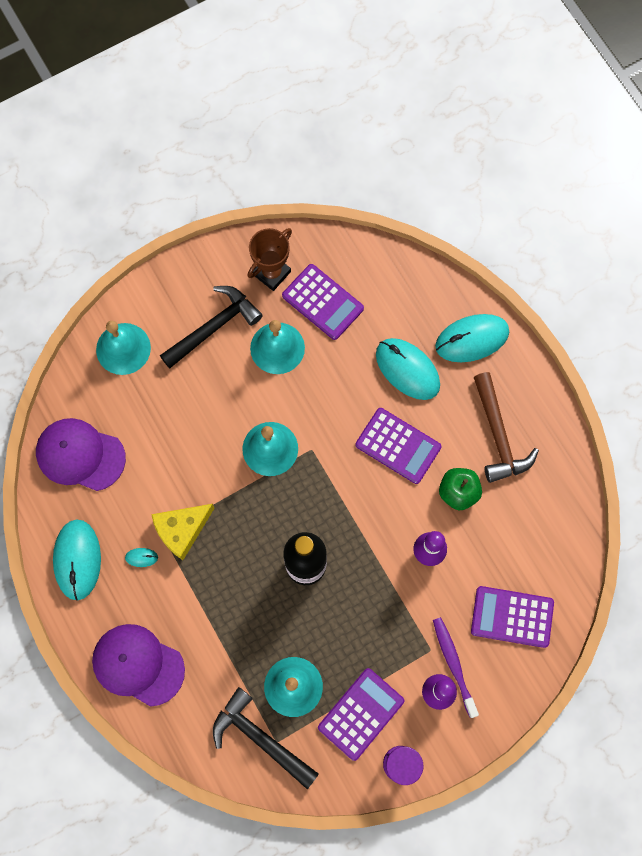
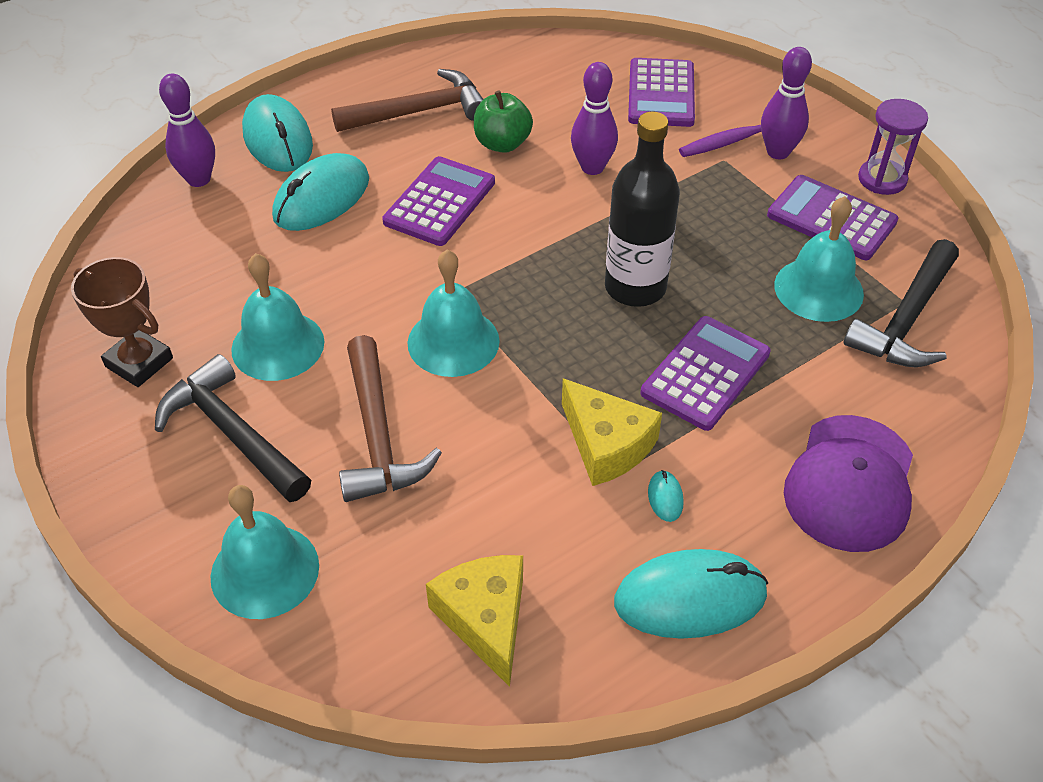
camera: 95 degrees left, 25 degrees down
purple cap [36,418,126,491] -> yellow cheese [426,555,523,687]
purple calculator [282,264,364,340] -> purple calculator moved to [641,316,771,431]
none -> purple bowling pin [159,74,215,187]
none -> brown hammer [339,335,442,502]

